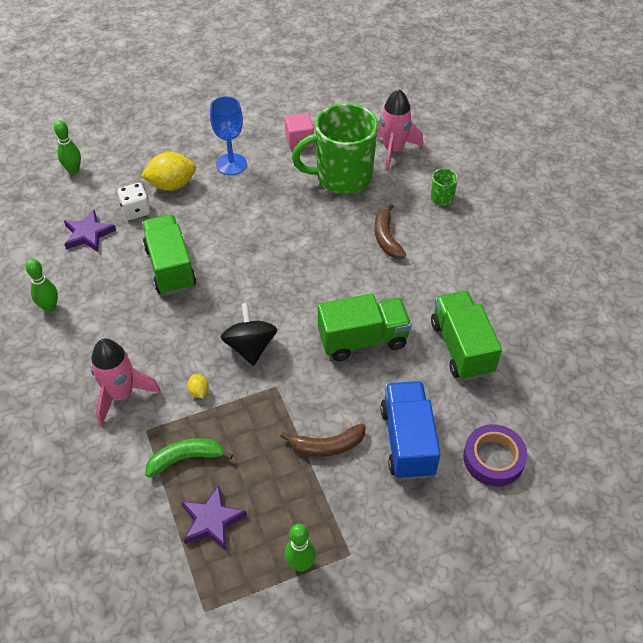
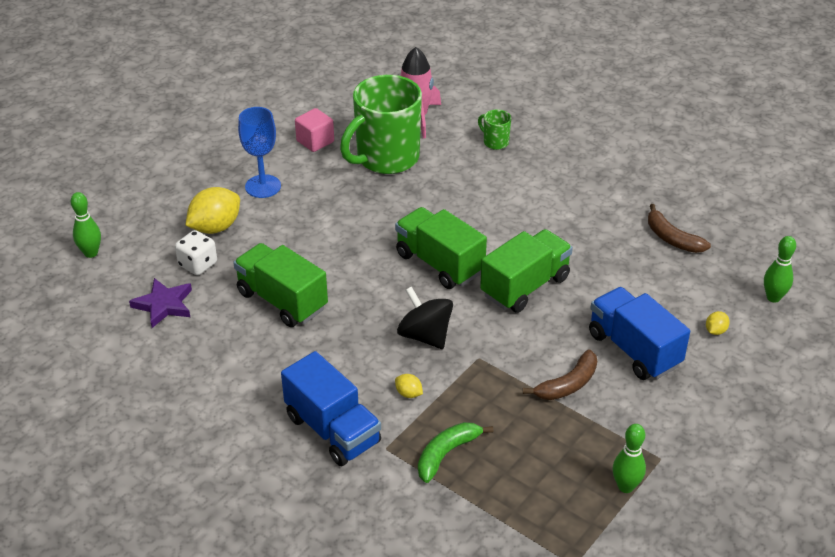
camera: 30 degrees left, 10 degrees down
green bowling pin [25,259,58,312] -> green bowling pin moved to [764,236,796,302]
pink rocket [91,338,161,426] -> blue truck [281,351,381,466]
purple star [181,485,247,550] -> none
brown banana [374,204,406,259] -> brown banana moved to [648,204,711,253]
green truck [431,291,502,381] -> green truck moved to [395,207,487,289]
purple tape [463,424,527,486] -> yellow lemon [706,311,730,335]

